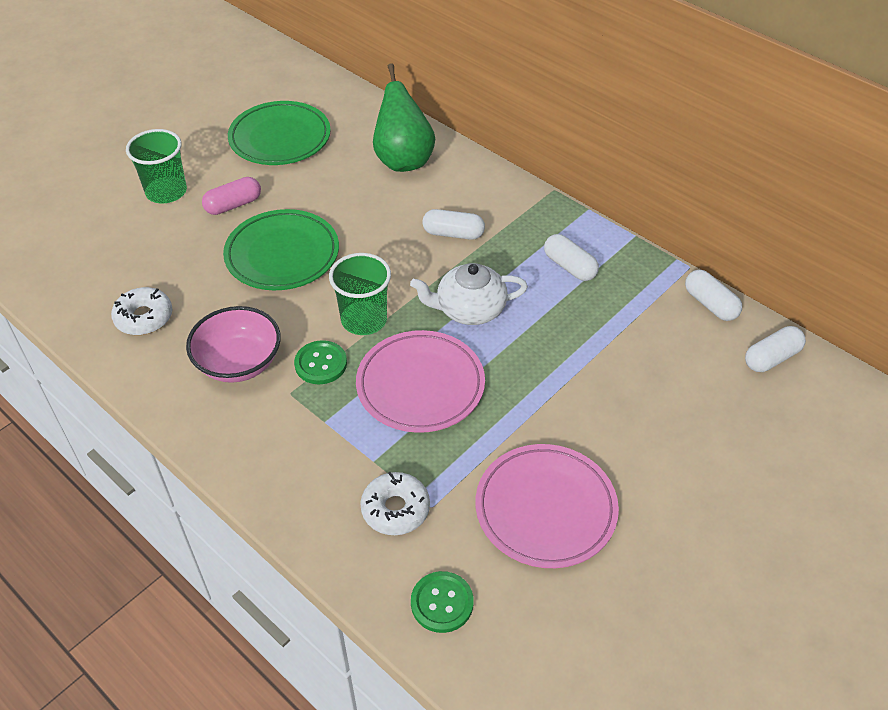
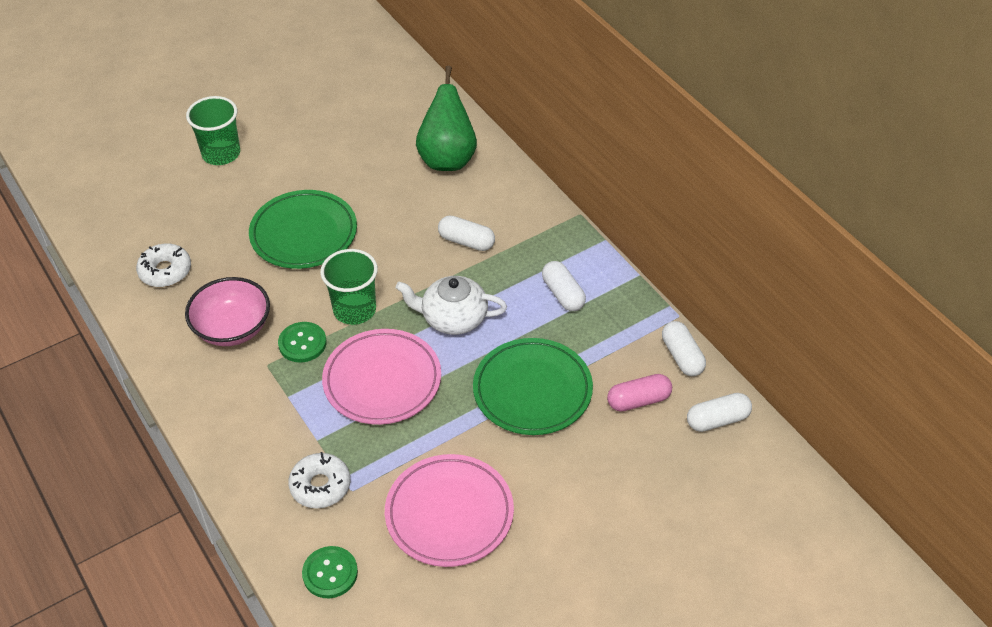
camera: 15 degrees right, 0 degrees up
pink capsule [202,177,261,215] -> pink capsule moved to [607,374,672,412]
green plate [228,101,331,165] -> green plate moved to [473,338,593,435]

